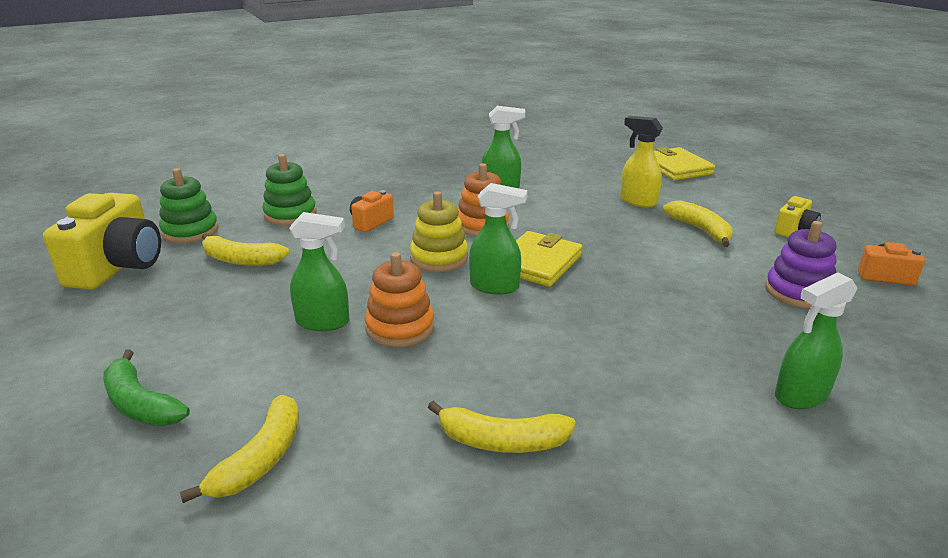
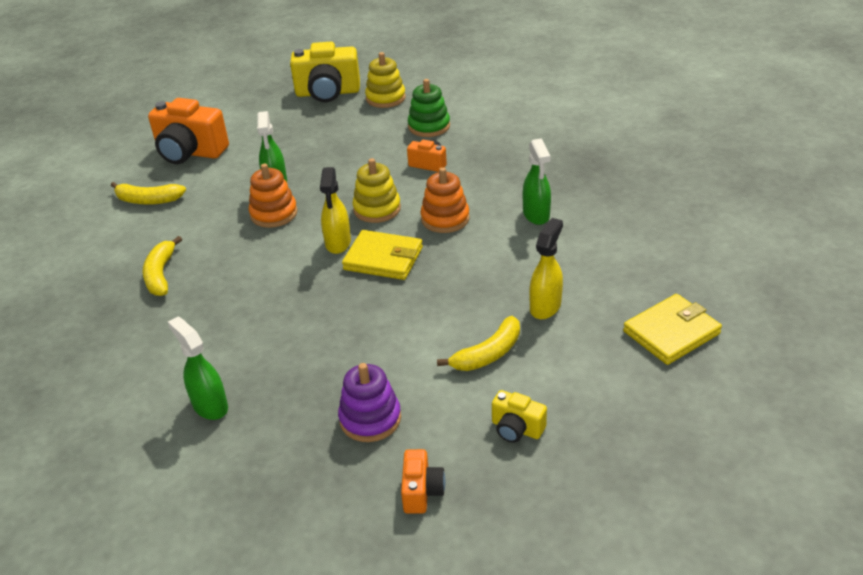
camera: 80 degrees right, 10 degrees up
green banana [103,349,190,426] -> orange camera [148,98,229,164]
green stacking toy [159,168,218,243] -> yellow stacking toy [365,52,406,108]
yellow banana [202,233,289,266] -> none
green spray bottle [469,183,528,294] -> yellow spray bottle [320,167,351,254]

